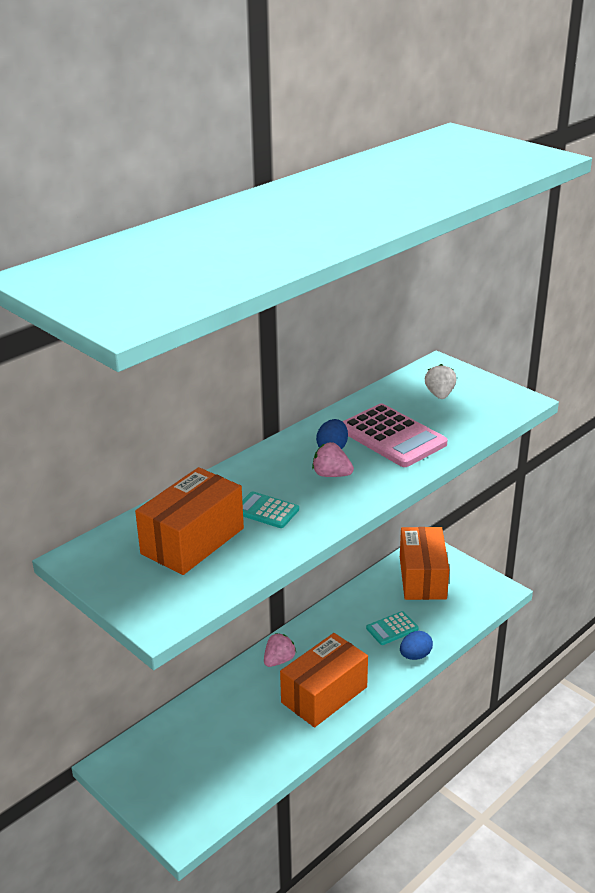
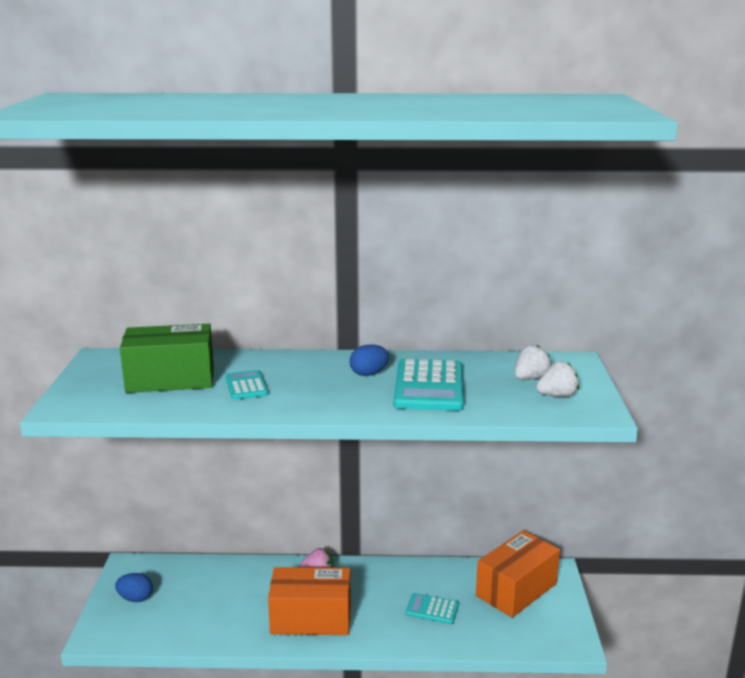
camera: 45 degrees right, 10 degrees down
orange box [135,467,244,575] -> green box [120,324,214,393]
pink strawberry [312,442,354,477] -> none
pink calculator [342,404,448,467] -> turquoise calculator [394,358,464,411]
blue egg [400,631,433,660] -> blue egg moved to [115,573,153,602]
none -> white strawberry [536,362,579,397]

